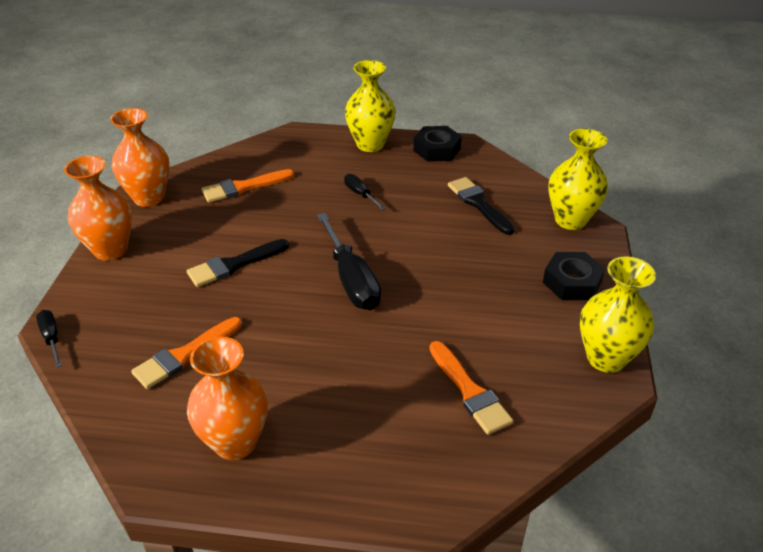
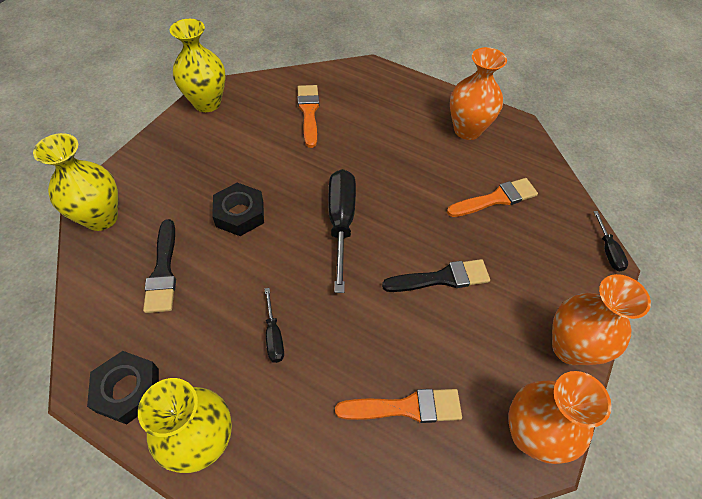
camera: 160 degrees left, 15 degrees up
black nut [543,252,605,300] -> black nut moved to [212,183,264,236]

